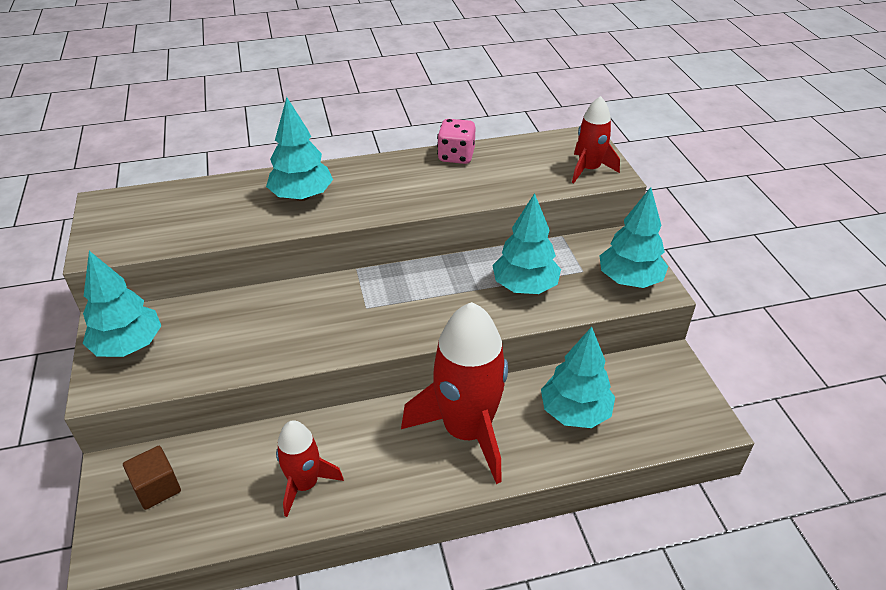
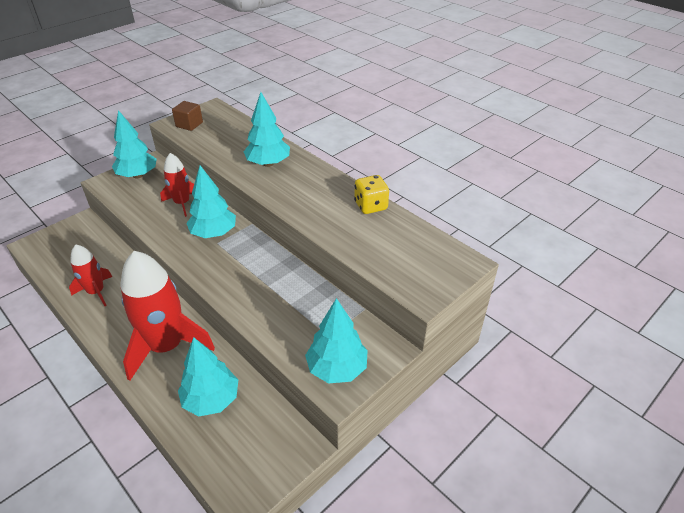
camera: 60 degrees right, 0 degrees up
brown cube [123,446,181,510] -> brown cube moved to [172,101,203,131]
pink dice [437,119,476,164] -> yellow dice [354,175,389,214]
turquoise tree [492,193,561,294] -> turquoise tree moved to [186,165,236,238]
red rocket [572,96,620,183] -> red rocket moved to [160,153,194,217]

